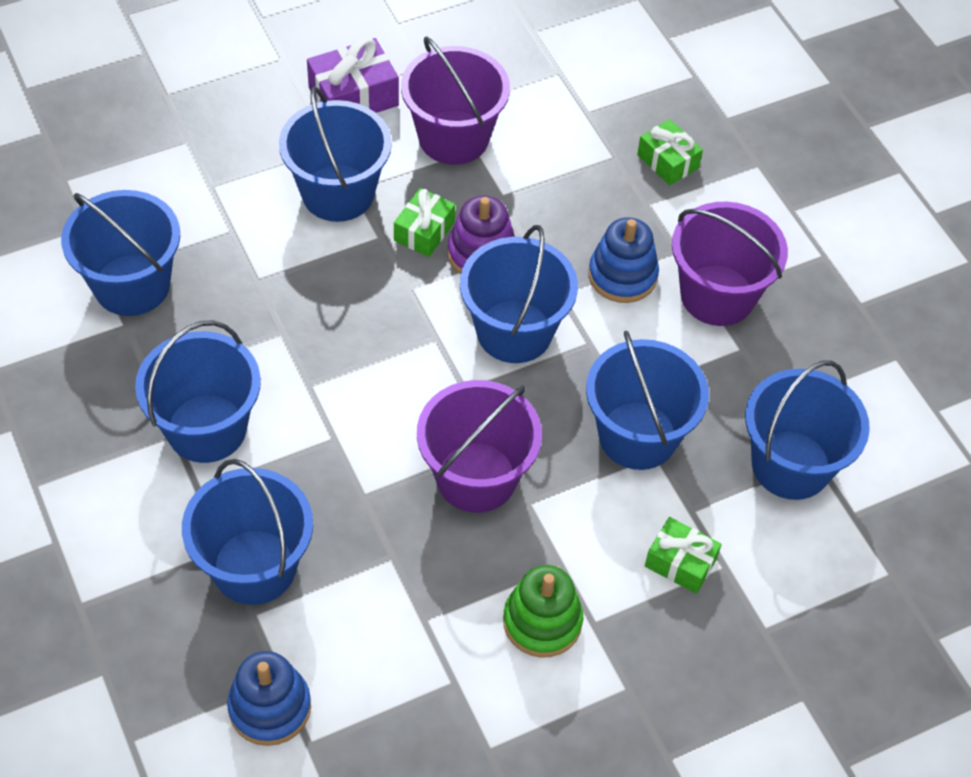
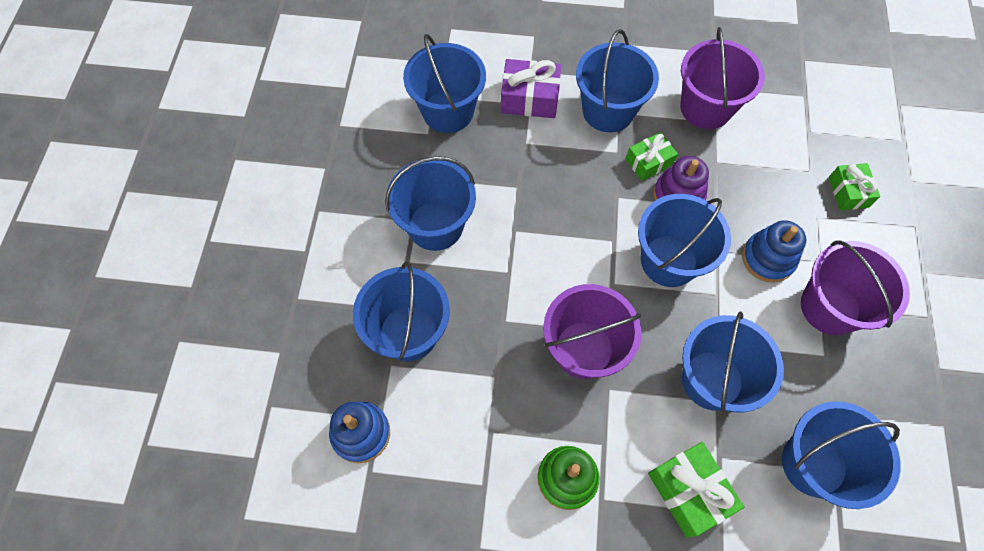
camera: 35 degrees right, 10 degrees up
purple gift [307,37,399,113] -> purple gift moved to [501,59,561,118]
green gift [645,517,722,594] -> green gift [648,442,744,538], size x1.50

